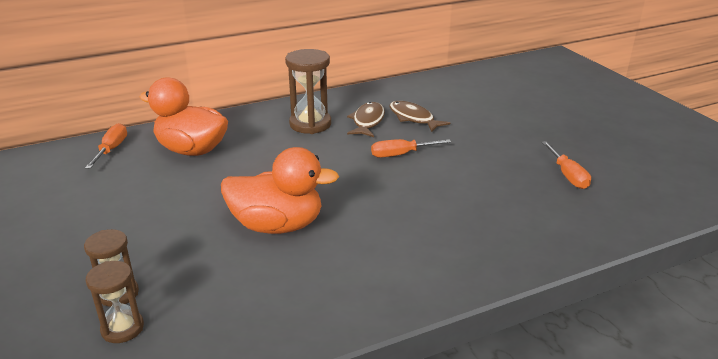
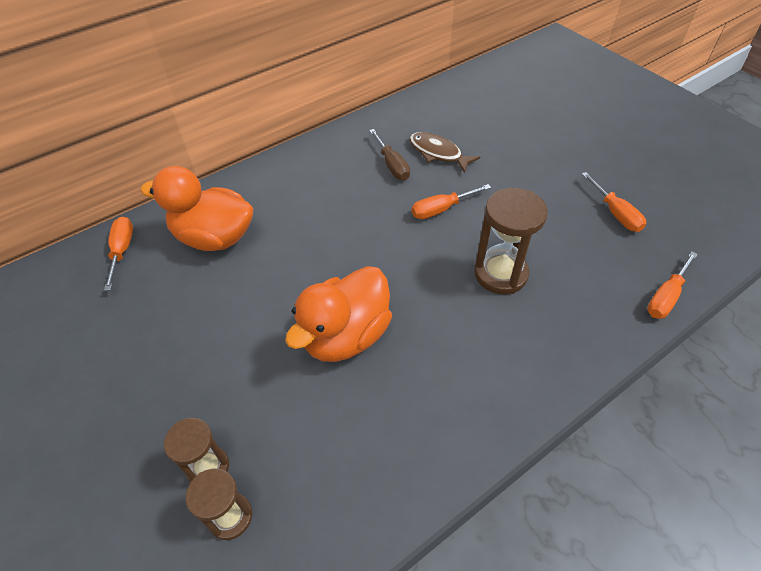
camera: 10 degrees left, 20 degrees up
orange duck [221,147,339,234] -> orange duck turned 135 degrees clockwise [285,266,392,362]
brown hourglass [285,49,331,134] -> brown hourglass moved to [474,188,548,294]
brown fish [347,102,385,137] -> brown screwdriver [369,129,410,180]
none -> orange screwdriver [647,251,698,319]

